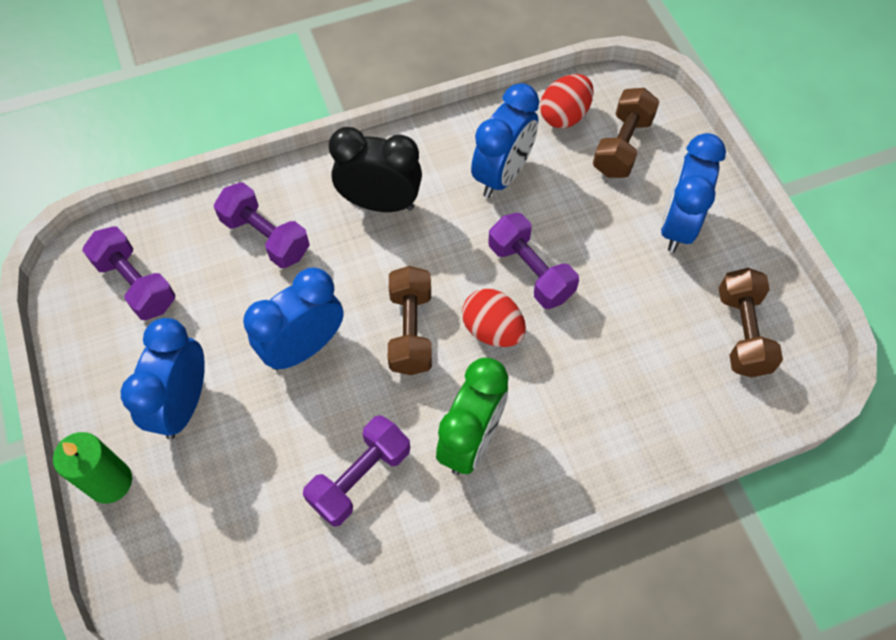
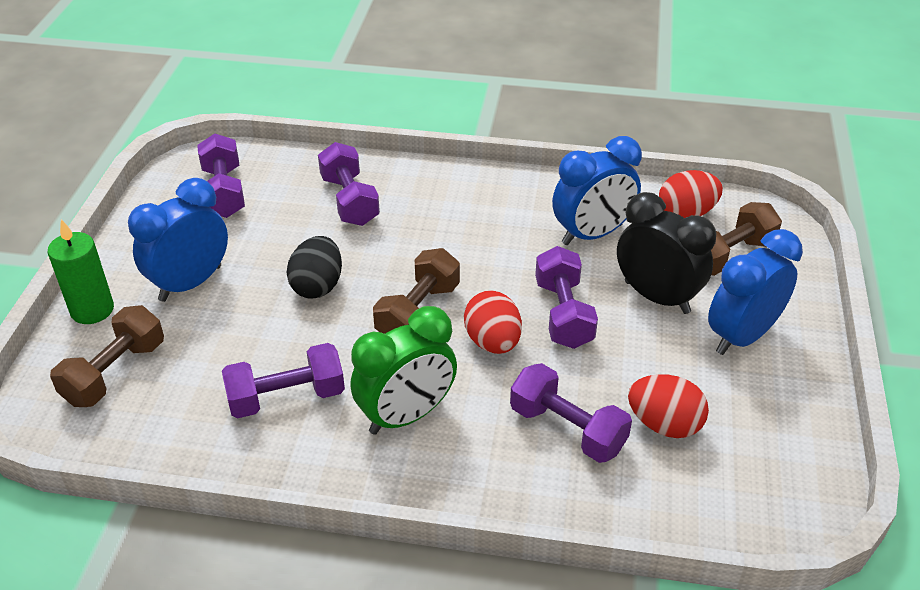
camera: 30 degrees right, 20 degrees down
blue clock [243,267,344,370] -> black egg [287,236,342,299]
black clock [329,127,422,212] -> black clock moved to [617,192,716,314]
brown dumbbell [719,268,783,377] -> brown dumbbell moved to [50,305,164,407]
none -> purple dumbbell [510,363,632,463]
none -> red egg [628,374,709,438]

